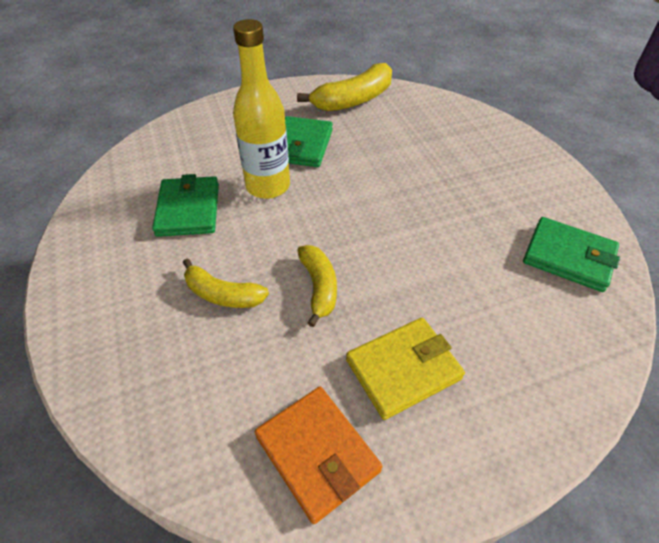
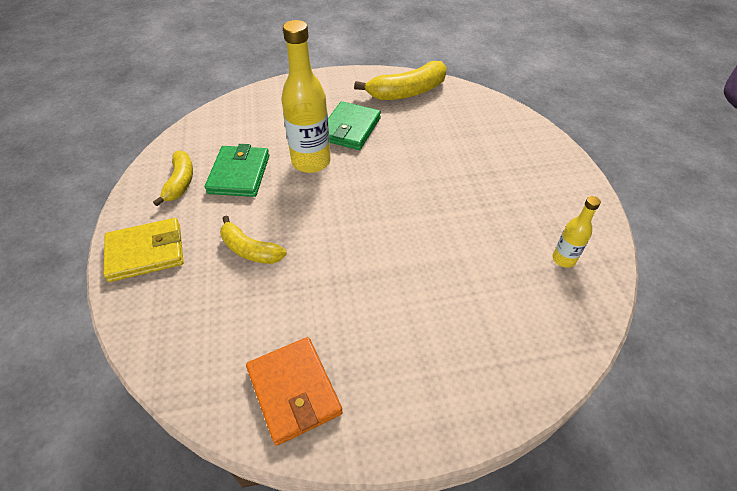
camera: 10 degrees right, 0 degrees up
yellow banana [297,245,337,327] -> yellow banana moved to [153,150,193,206]
yellow wallet [346,318,465,420] -> yellow wallet moved to [103,218,184,282]
green wallet [523,217,620,292] -> yellow bottle [552,196,601,268]

